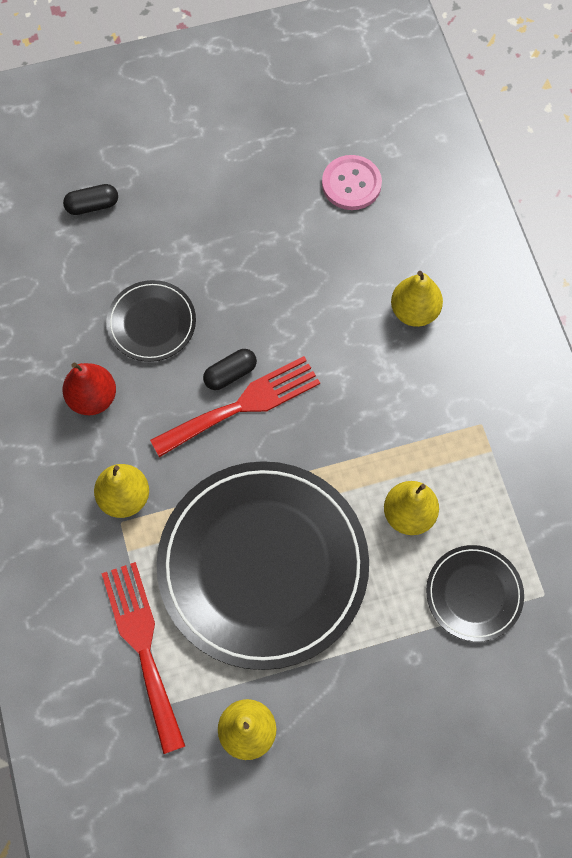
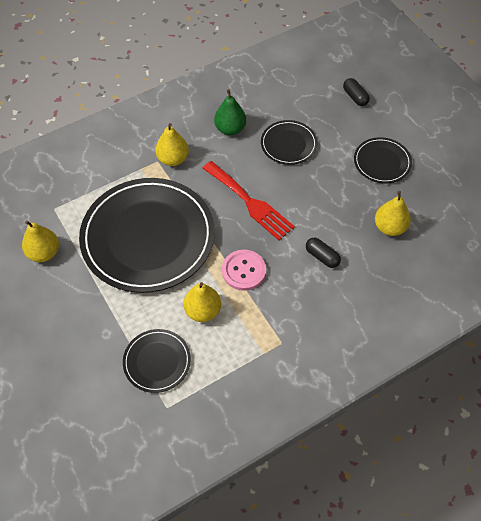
camera: 75 degrees right, 10 degrees down
red pear [62,363,116,415] -> green pear [214,89,246,135]
red fork [101,562,185,754] -> none
black capsule [203,349,257,390] -> black capsule moved to [306,238,341,268]
pink button [322,155,382,210] -> pink button moved to [222,250,266,291]
yellow pear [391,271,443,327] -> yellow pear moved to [375,191,411,236]
none -> black plate [354,137,412,183]

